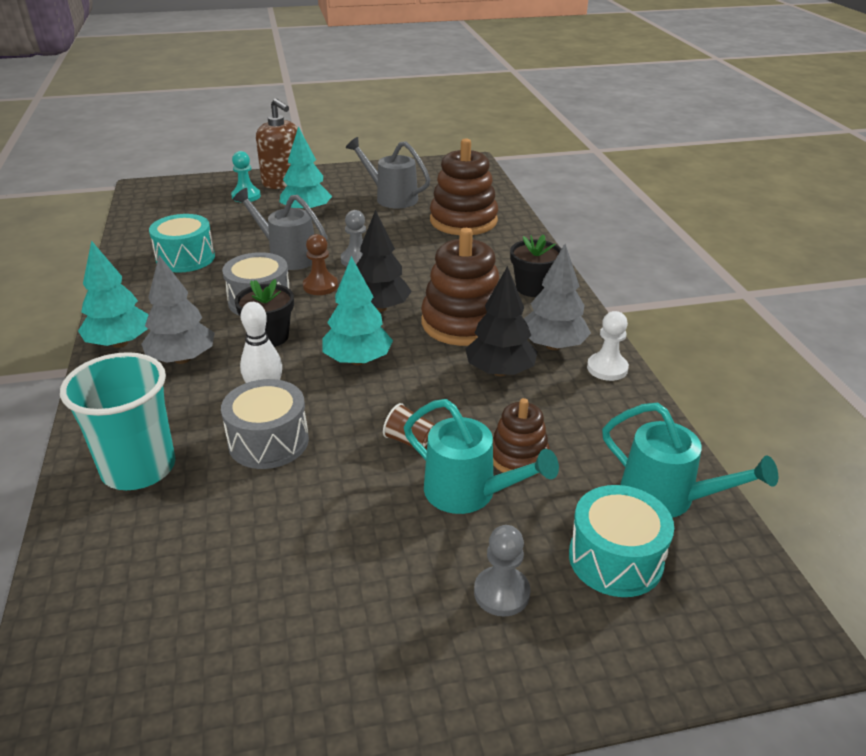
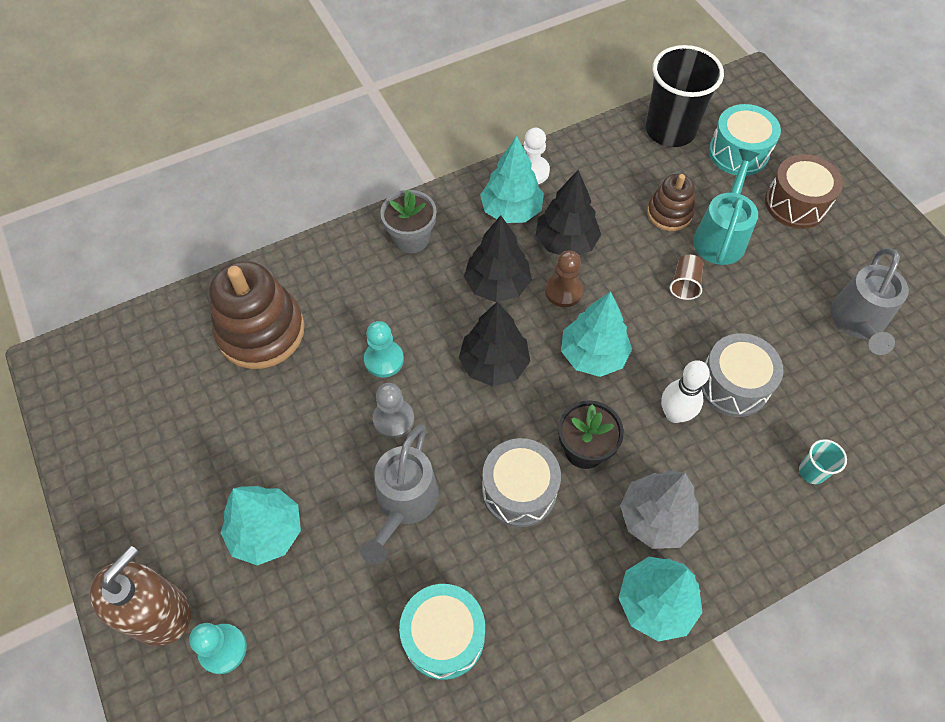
camera: 105 degrees left, 25 degrees up
turquoise cup [60,352,175,490] -> turquoise cup [799,439,847,484], size x0.43
brown pawn [303,234,338,295] -> brown pawn moved to [545,251,583,307]
grey watering can [346,137,430,208] -> grey watering can moved to [831,248,909,355]
brown stacking toy [421,228,499,346] -> black tree [464,215,532,302]
grey pawn [474,525,530,617] -> brown drum [765,154,843,229]
black flower pot [510,234,561,297] -> grey flower pot [380,190,437,253]
grey tree [524,244,591,350] -> turquoise tree [480,136,544,223]
turquoise watering can [602,403,778,518] -> black cup [645,45,724,147]
none -> turquoise pawn [364,321,404,378]

